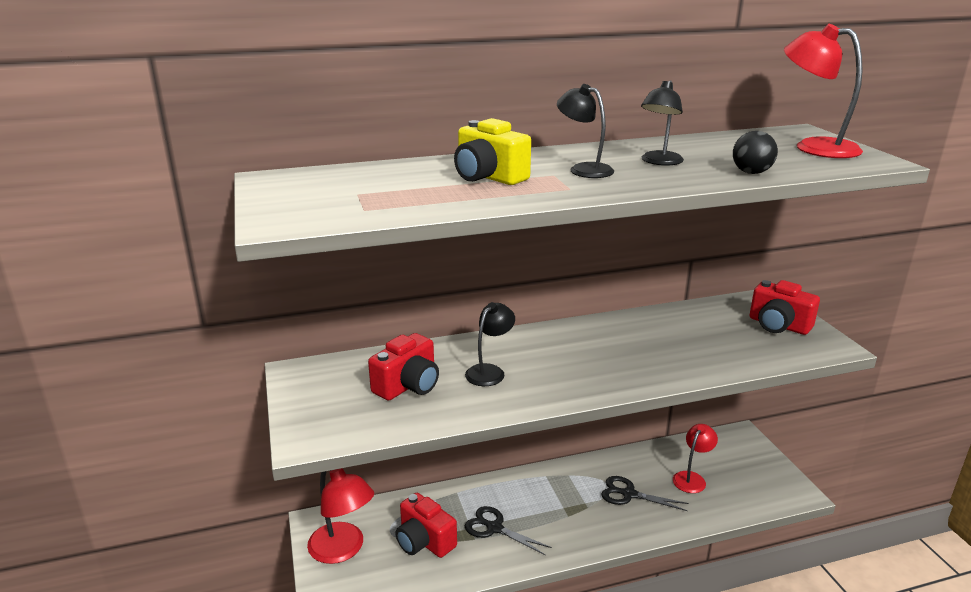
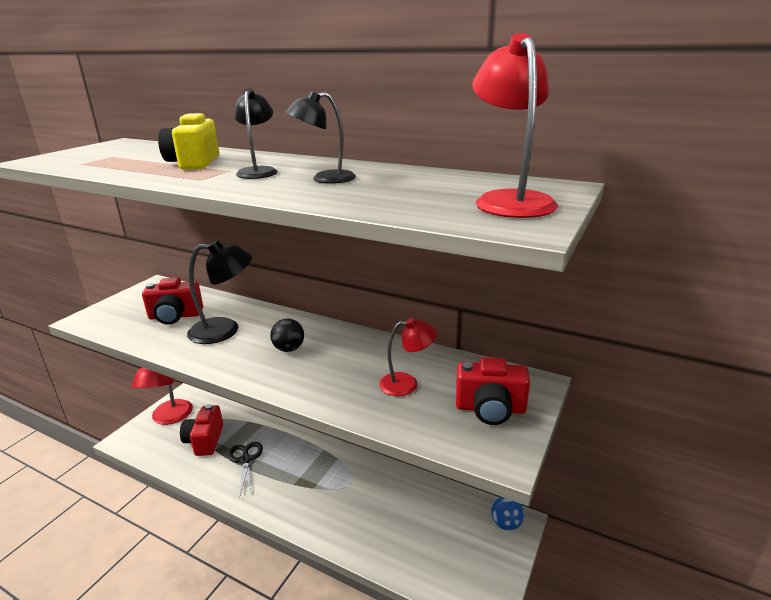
camera: 45 degrees right, 0 degrees up
black lamp [465,302,515,386] -> black lamp [187,240,252,344], size x1.53
black scissors [602,476,689,511] -> none
red lamp [673,424,718,493] -> red lamp moved to [379,318,437,396]
black ball [733,131,778,174] -> black ball moved to [270,318,304,352]
red camera [750,280,820,335] -> red camera turned 75 degrees counterclockwise [456,357,530,425]
none -> blue ball [491,497,524,530]

